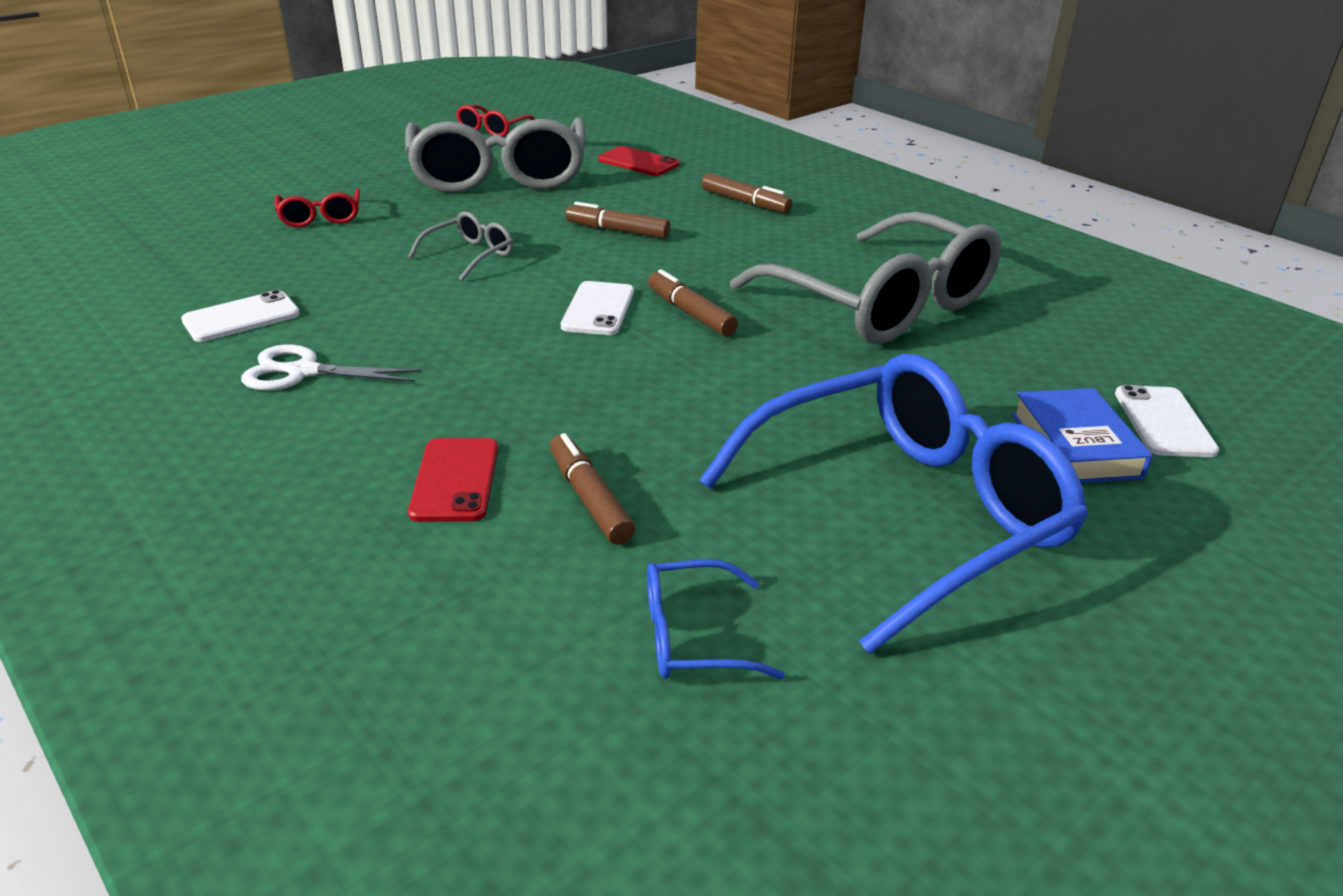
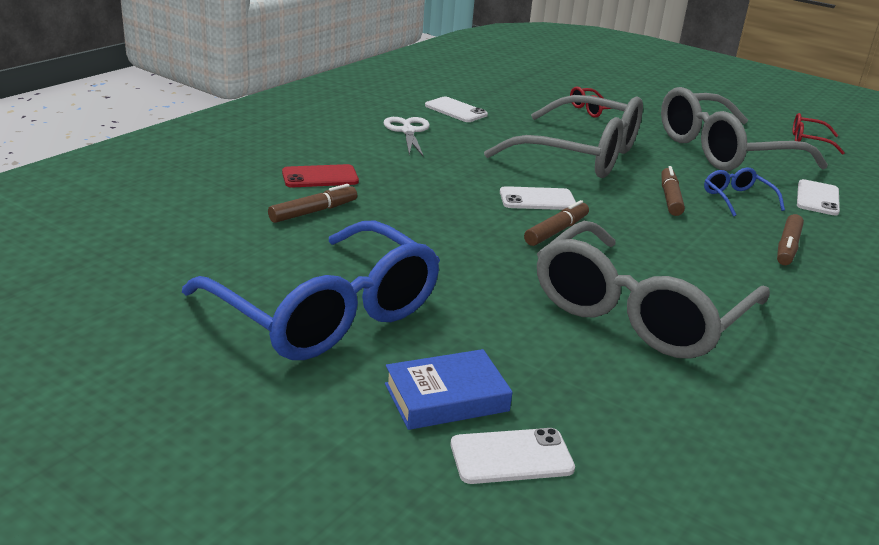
camera: 75 degrees right, 5 degrees down
grey glasses [408,211,513,281] -> grey glasses [484,95,643,178], size x2.37
red phone [598,146,679,176] -> white phone [797,179,840,215]
blue glasses [647,559,785,679] -> blue glasses moved to [704,167,785,217]

